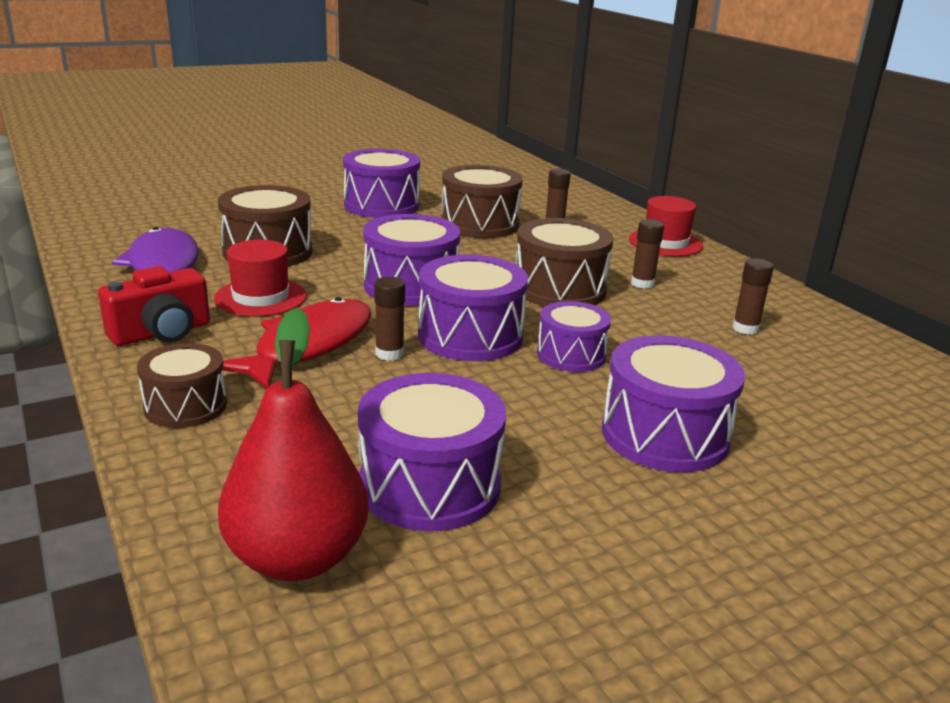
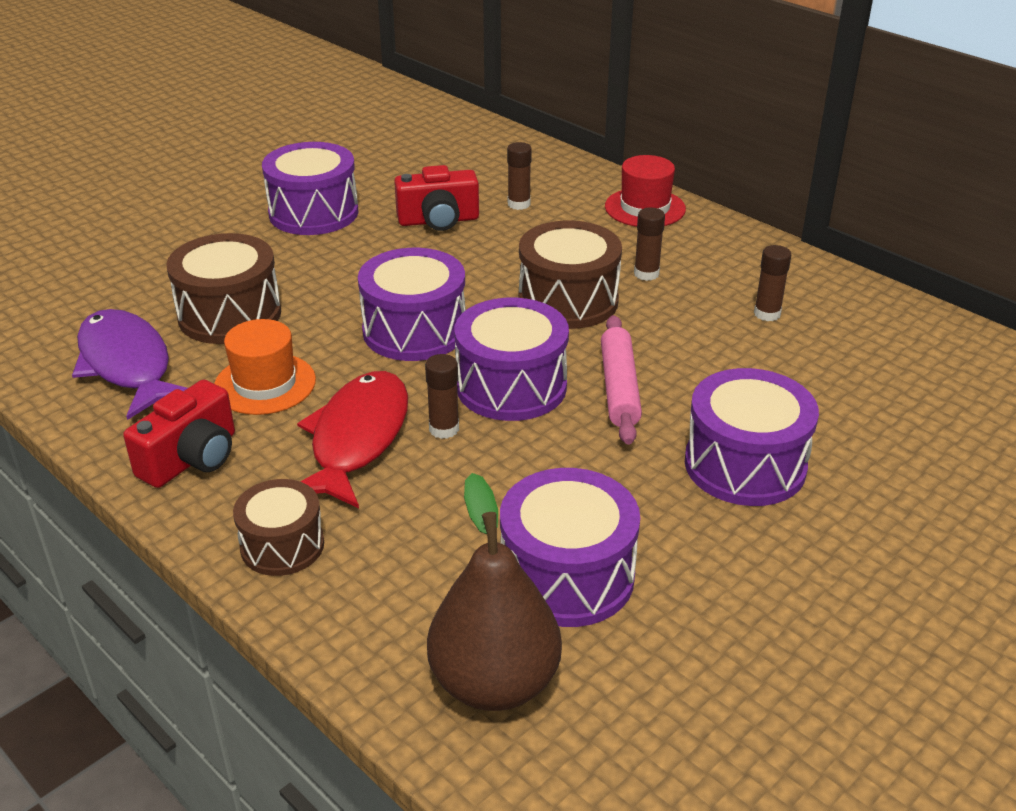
camera: 15 degrees left, 10 degrees up
red hat [214,240,307,317] -> orange hat [214,319,316,415]
red pear [218,308,369,581] -> brown pear [427,473,562,711]
brown drum [441,165,523,238] -> red camera [394,165,479,231]
purple drum [537,301,611,372] -> pink rolling pin [601,315,642,445]

